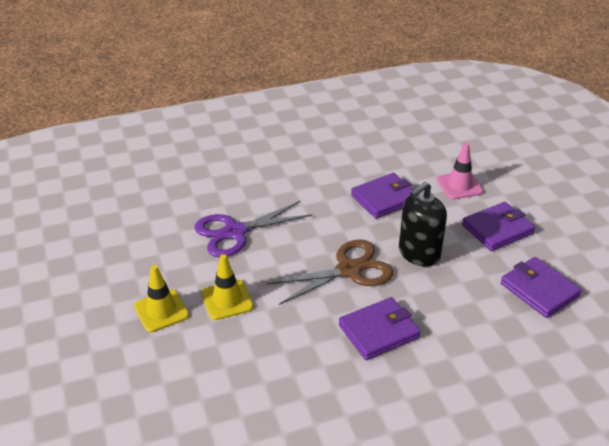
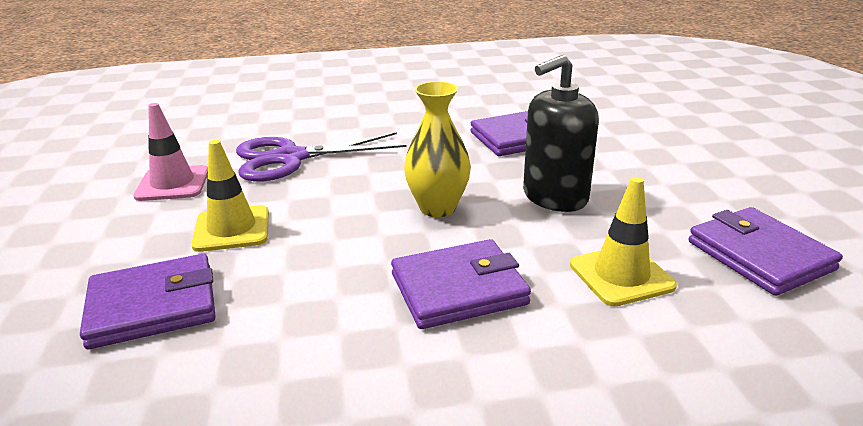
camera: 10 degrees right, 10 degrees down
yellow traffic cone [134,265,189,333] -> yellow traffic cone moved to [570,177,677,306]
brown scissors [267,240,393,305] -> yellow vase [404,81,471,217]
pink traffic cone [437,143,484,200] -> pink traffic cone moved to [133,103,208,201]
purple wallet [462,202,535,251] -> purple wallet moved to [80,254,216,349]

